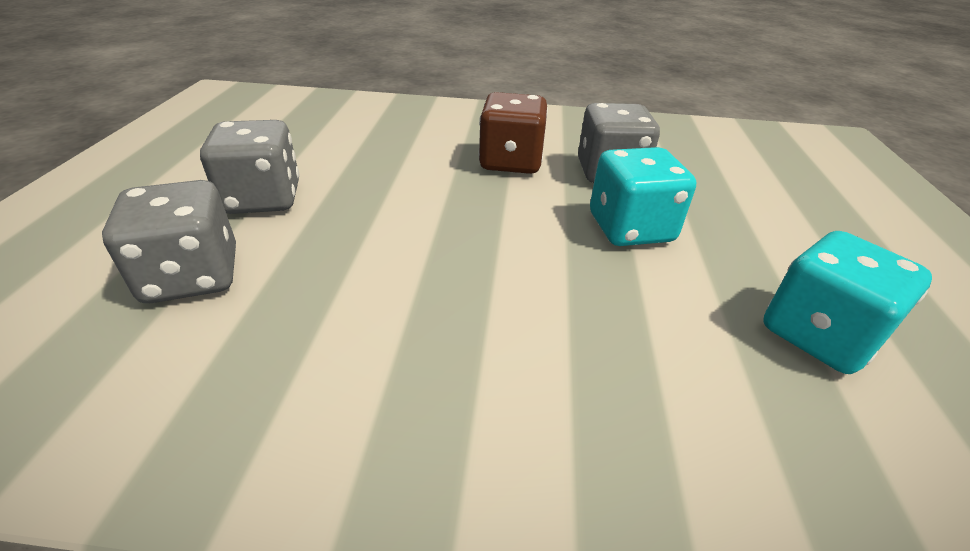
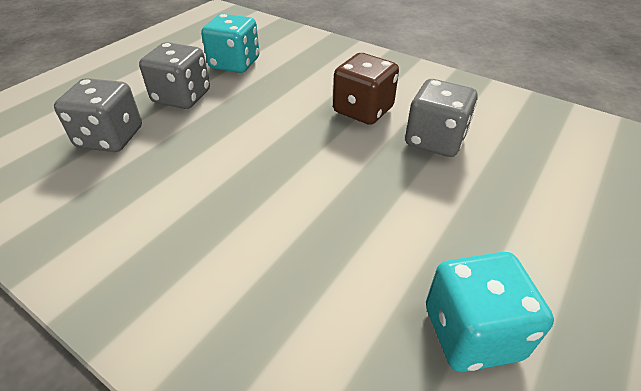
camera: 30 degrees right, 5 degrees up
turquoise dice [590,147,696,246] -> turquoise dice moved to [201,14,259,73]

